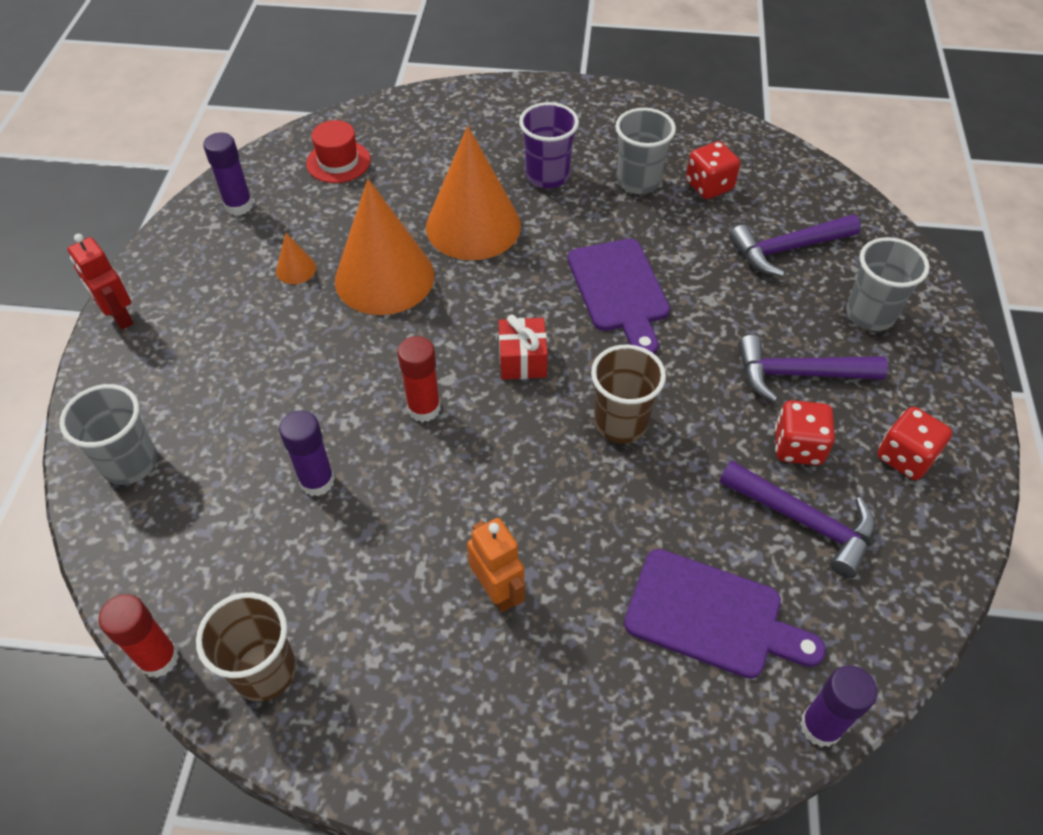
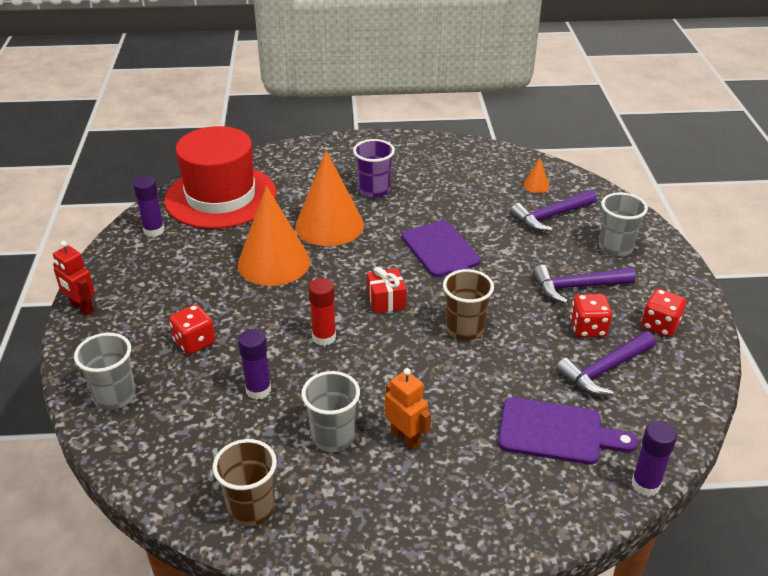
camera: 10 degrees left, 15 degrees down
red glue stick [99,594,179,678] -> none
orange cone [276,233,316,284] -> orange cone moved to [523,158,550,193]
red hat [306,120,371,183] -> red hat [164,126,277,229], size x2.37
grey cup [615,108,676,194] -> grey cup moved to [301,371,360,452]
red dice [686,141,740,199] -> red dice moved to [169,305,215,355]
purple hammer [720,460,875,578] -> purple hammer turned 120 degrees clockwise [556,331,656,396]

